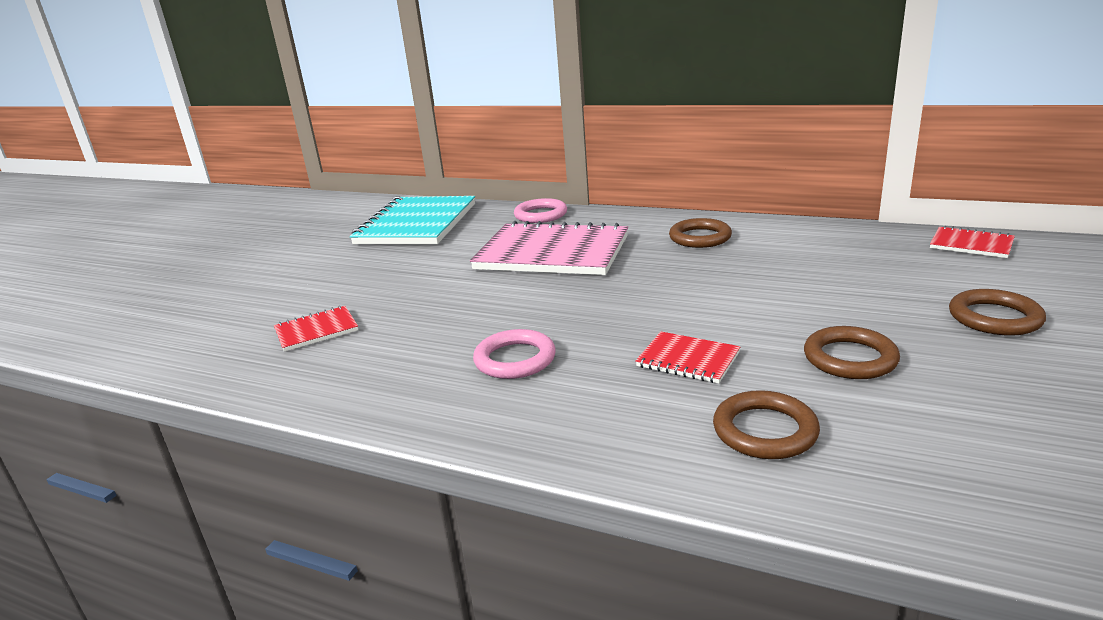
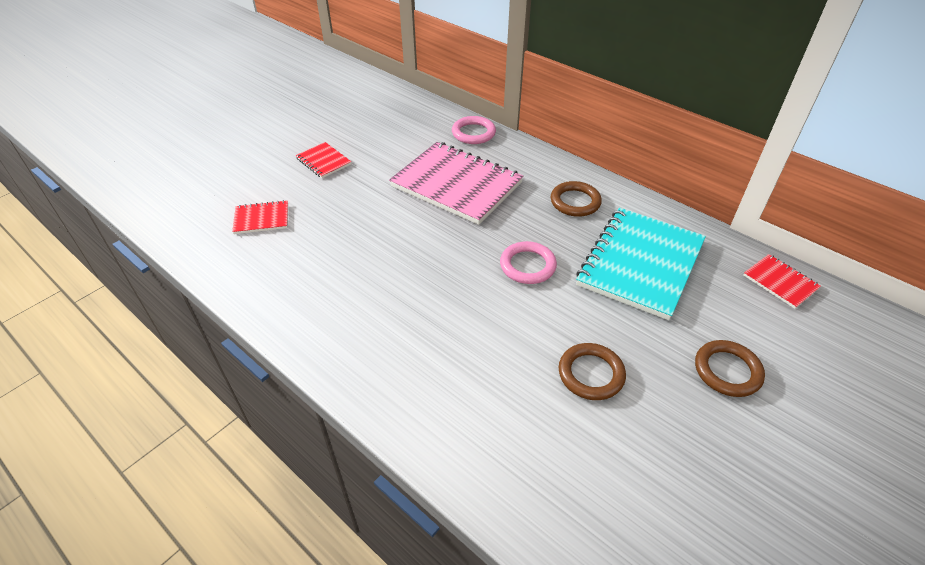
camera: 15 degrees right, 20 degrees up
turquoise notebook [350,196,475,244] -> turquoise notebook moved to [576,208,706,320]
pink ring [473,329,556,379] -> pink ring moved to [500,241,557,284]
red notebook [635,331,740,384] -> red notebook moved to [296,142,351,178]
brown ring [713,390,820,459] -> none

